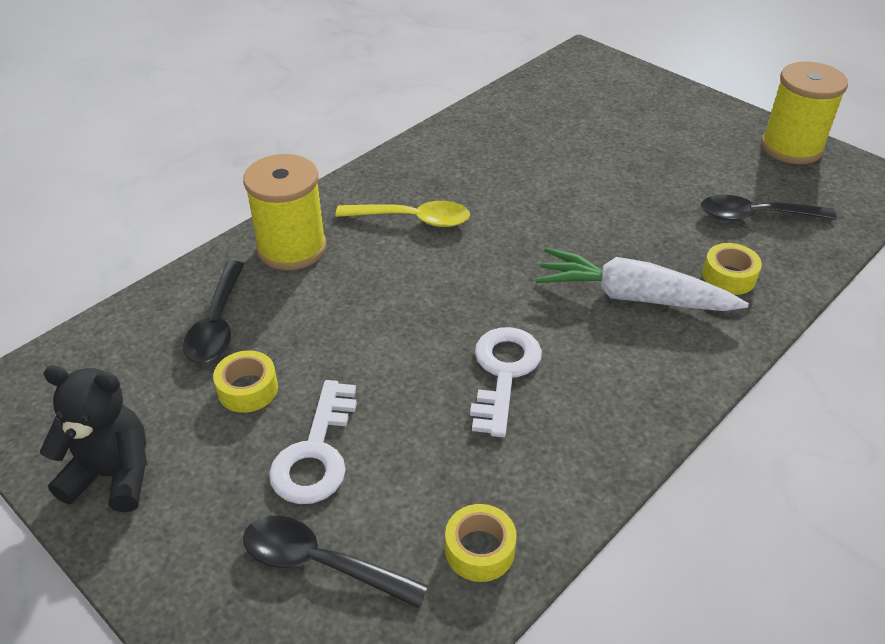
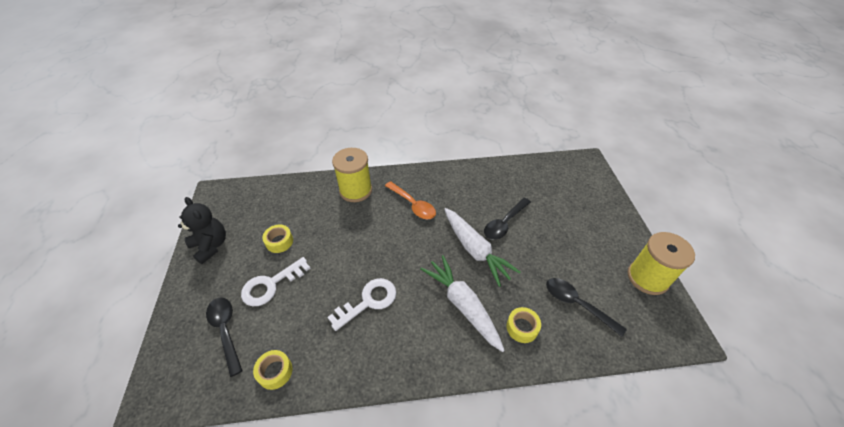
camera: 40 degrees right, 5 degrees up
black spoon [183,261,244,363] -> black spoon moved to [484,198,531,240]
yellow spoon [336,201,470,227] -> orange spoon [385,181,436,220]
none -> white carrot [444,208,521,287]

